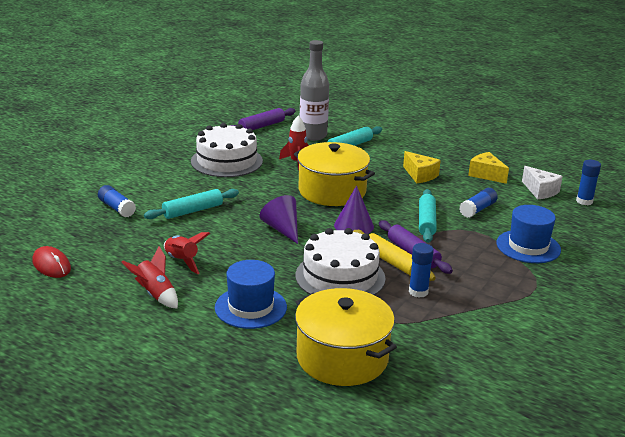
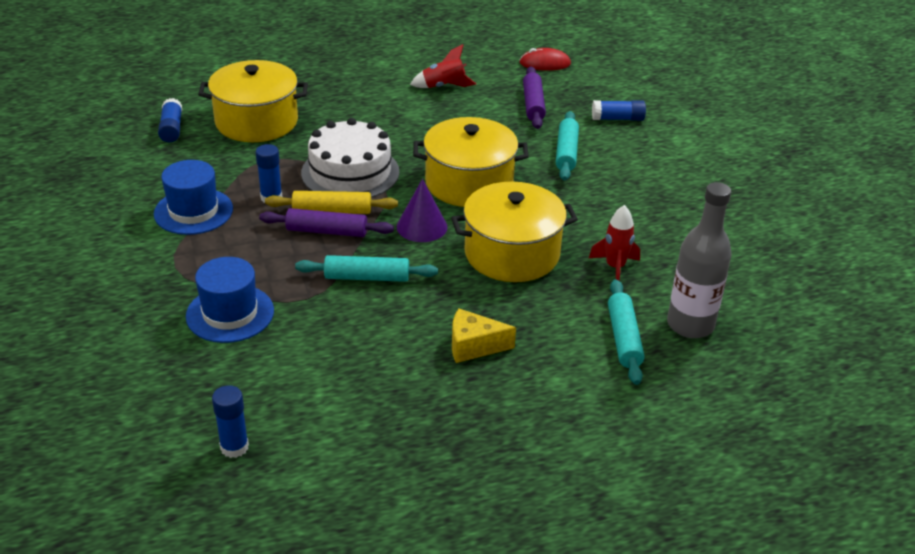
camera: 130 degrees right, 10 degrees up
red rocket [164,232,210,274] -> none
white cake [191,123,263,177] -> none
blue hat [215,260,287,329] -> blue hat moved to [154,160,233,235]
purple rolling pin [230,108,295,130] -> purple rolling pin moved to [523,67,546,129]
purple cone [260,195,298,244] -> yellow pot [413,117,529,207]
turquoise rolling pin [419,189,437,243] -> turquoise rolling pin turned 45 degrees counterclockwise [295,255,438,282]
blue glue stick [459,188,498,218] -> blue glue stick moved to [158,98,182,142]
yellow cheese [468,152,509,184] -> none
white cheese [522,166,563,199] -> none

